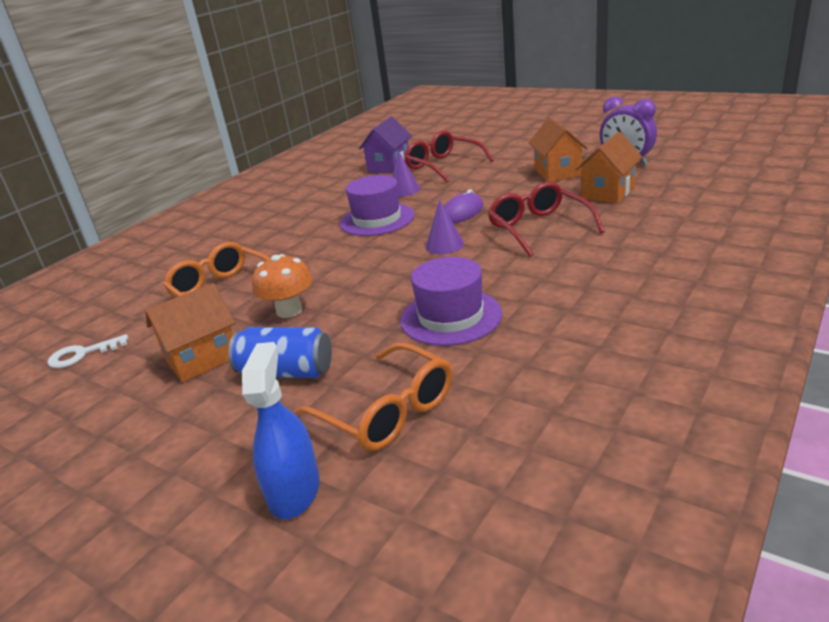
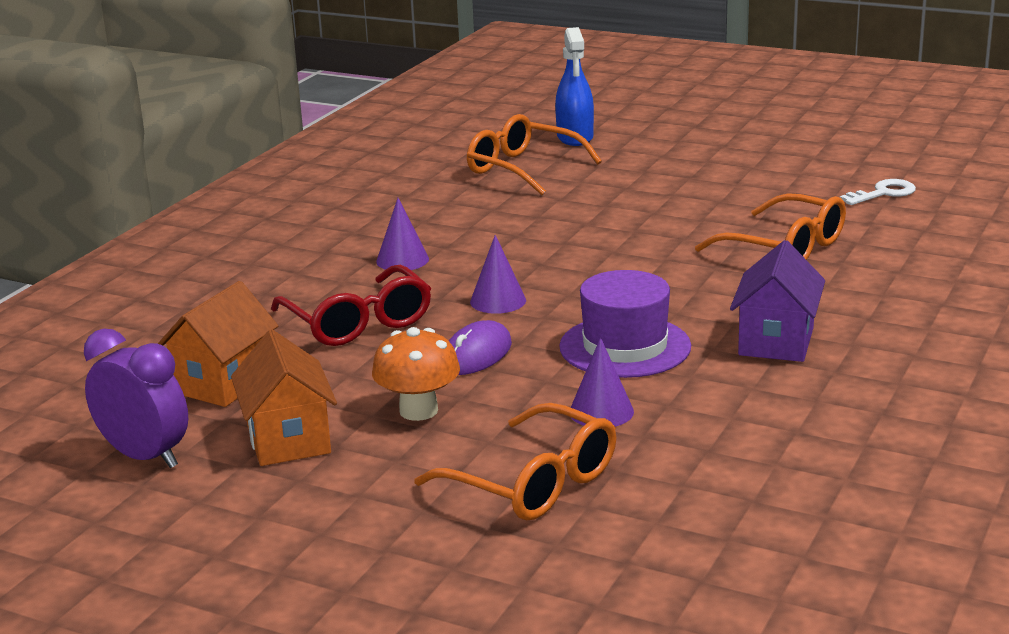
camera: 170 degrees right, 5 degrees down
orange house [145,283,235,382] -> none
blue can [228,327,332,378] -> none
orange mushroom [252,254,312,318] -> orange mushroom moved to [372,327,460,421]
purple house [359,117,412,173] -> purple house moved to [730,240,825,362]
purple hat [400,257,502,346] -> none
red glasses [404,131,494,183] -> orange glasses [415,403,616,520]
none -> purple cone [376,198,429,270]

